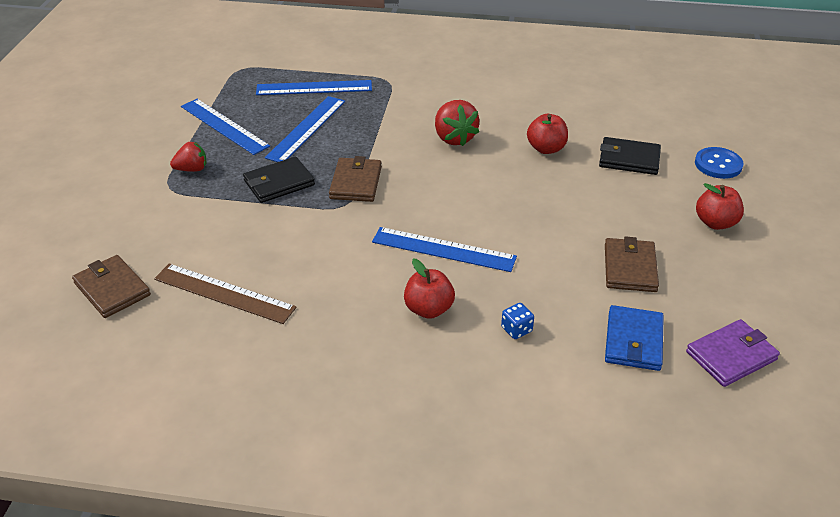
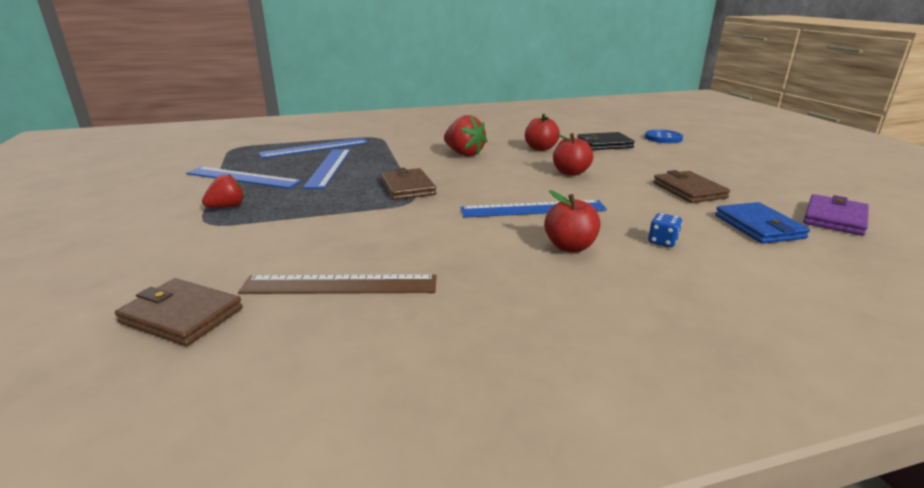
camera: 25 degrees left, 15 degrees down
black wallet [243,157,315,203] -> none
red apple [696,183,744,230] -> red apple moved to [553,133,593,176]

